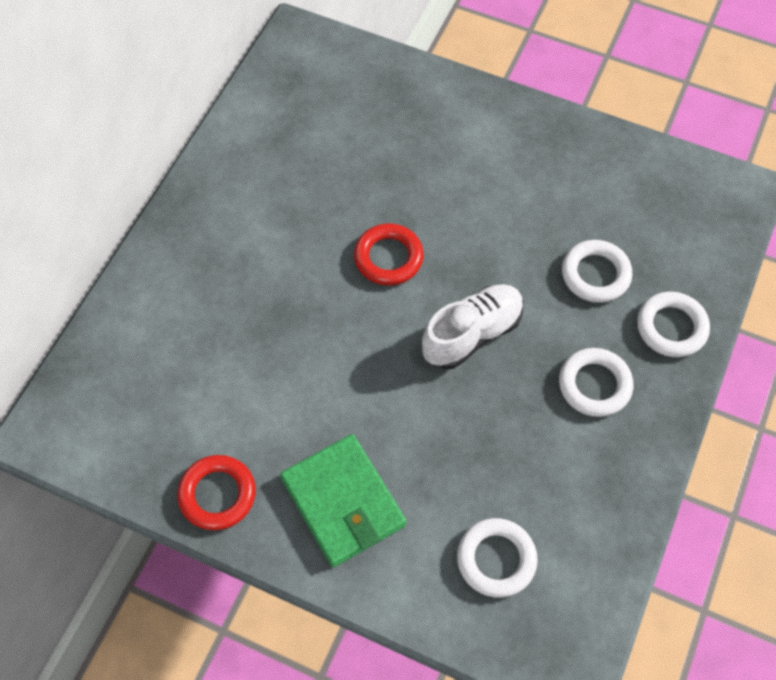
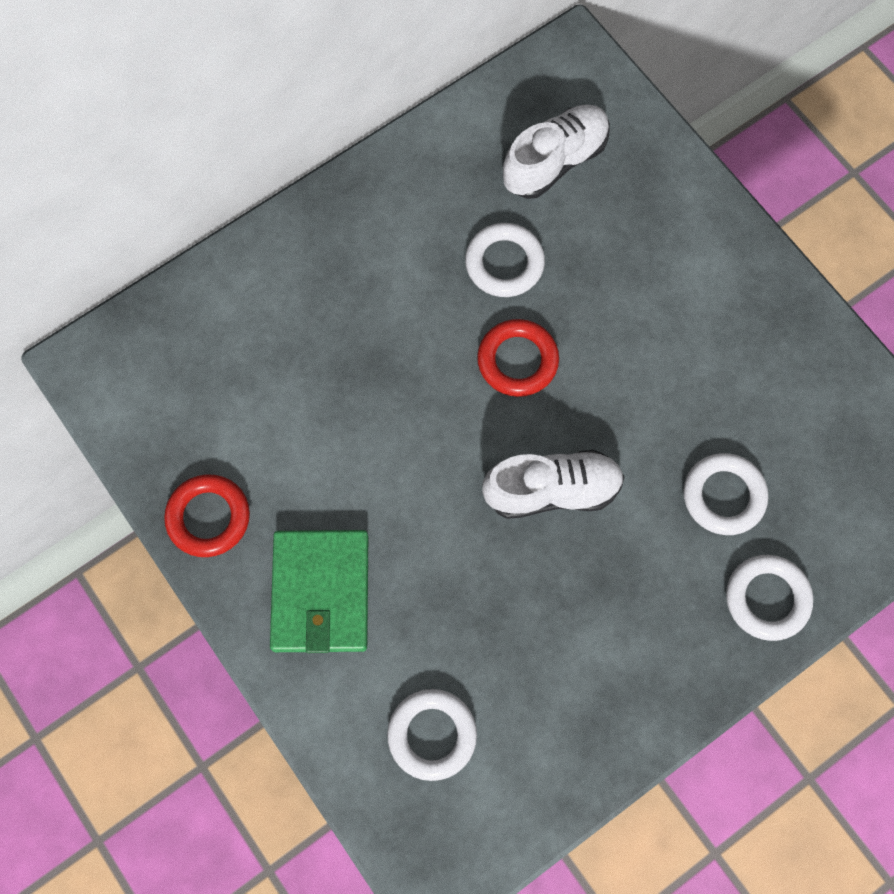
camera: 30 degrees right, 10 degrees up
white ring [559,348,633,417] -> white ring moved to [465,223,545,297]
none -> white shoe [503,105,610,199]

